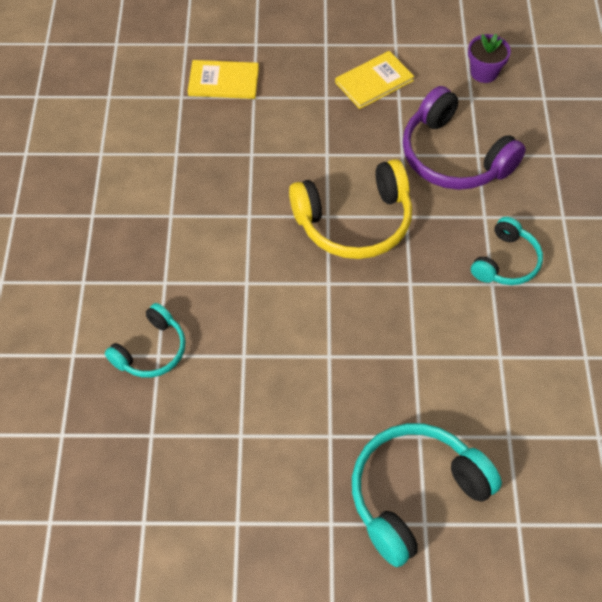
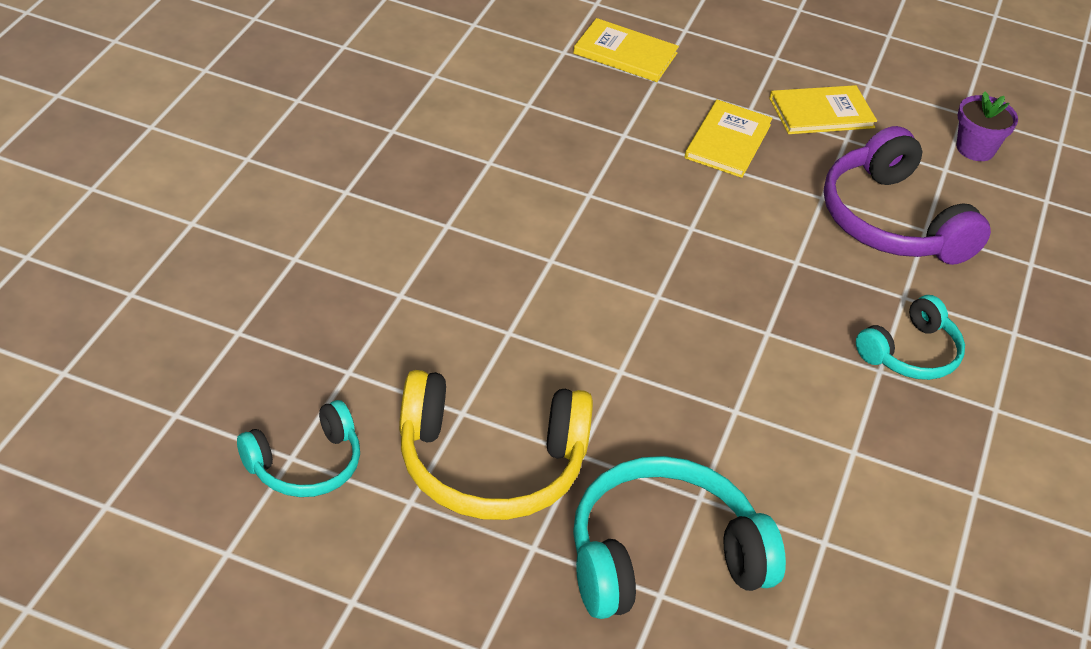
camera: 15 degrees right, 15 degrees down
turquoise headphones [105,303,185,378] -> turquoise headphones moved to [237,400,360,497]
yellow headphones [289,159,412,259] -> yellow headphones moved to [399,370,593,520]
none -> yellow book [685,100,773,178]

